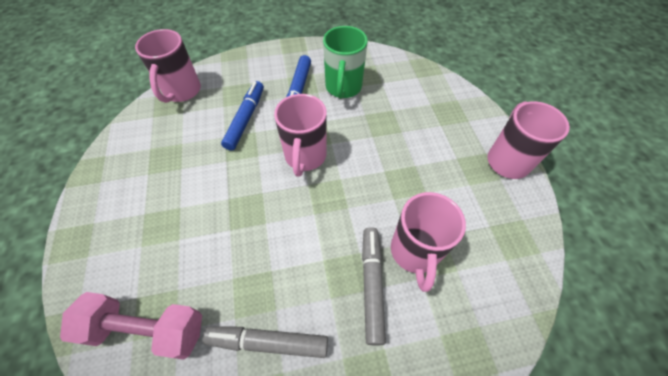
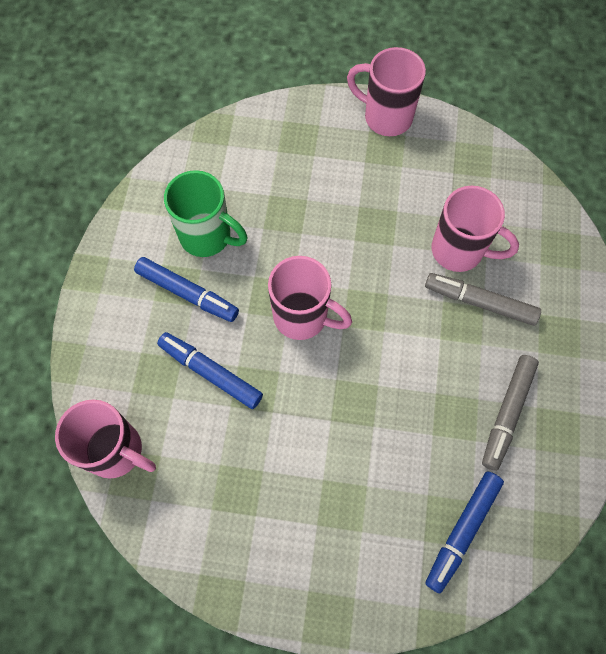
camera: 70 degrees left, 10 degrees up
pink dumbbell [60,292,202,360] -> blue marker [425,472,504,593]

